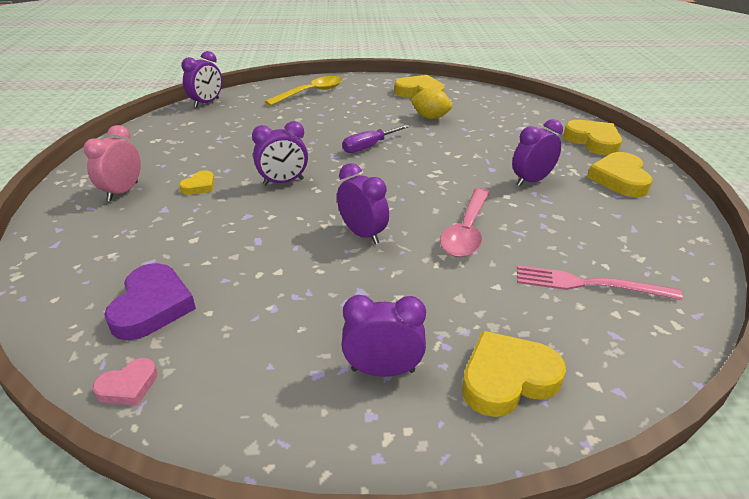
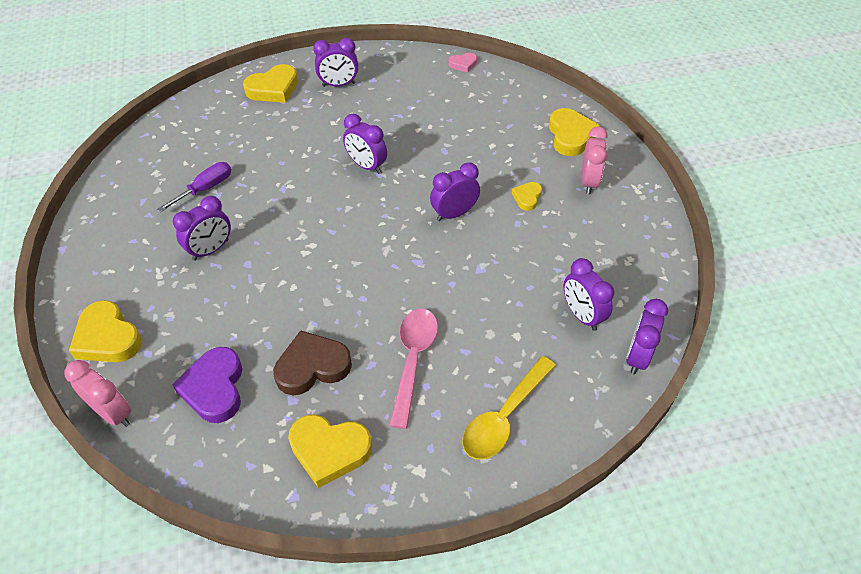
camera: 170 degrees right, 15 degrees up
pink heart [93,358,158,406] -> pink heart turned 150 degrees counterclockwise [448,53,477,73]
purple heart [104,263,196,340] -> purple heart moved to [172,347,242,423]
purple screwdriver [342,124,410,153] -> purple screwdriver moved to [157,162,231,212]
yellow lemon [411,88,452,119] -> brown heart [273,330,352,395]
pink spoon [440,188,490,257] -> pink spoon moved to [389,309,438,429]
pink fork [517,265,683,300] -> none
yellow heart [587,152,653,197] -> yellow heart moved to [549,108,601,156]
none -> pink clock [64,360,131,427]
none -> purple clock [564,258,614,331]

